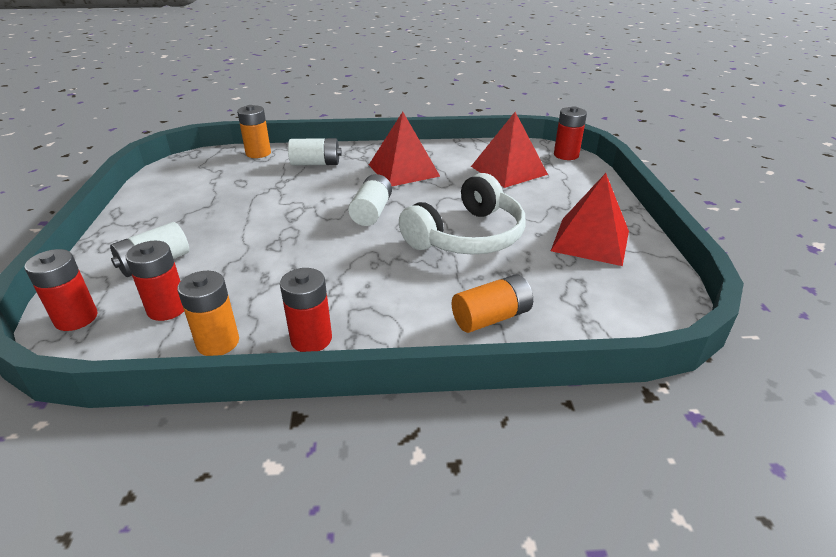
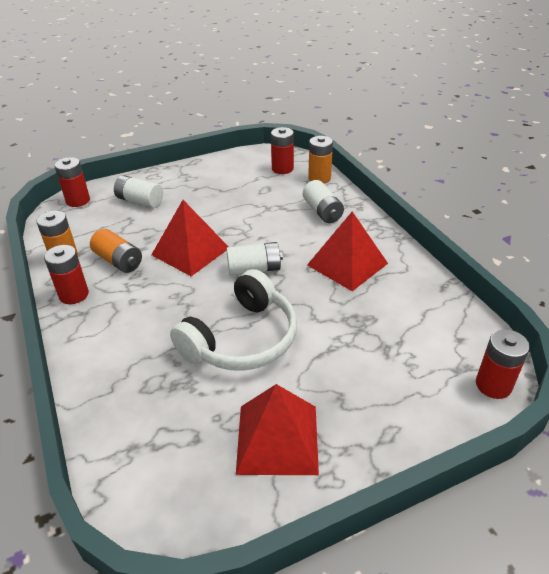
camera: 70 degrees right, 5 degrees up
red battery [125,241,184,321] -> red battery moved to [271,127,294,174]
white headphones [399,173,526,255] -> white headphones turned 75 degrees counterclockwise [170,269,297,371]
orange battery [452,274,533,333] -> orange battery moved to [90,229,142,273]
red pyramid [471,112,548,188] -> red pyramid moved to [151,200,228,276]

